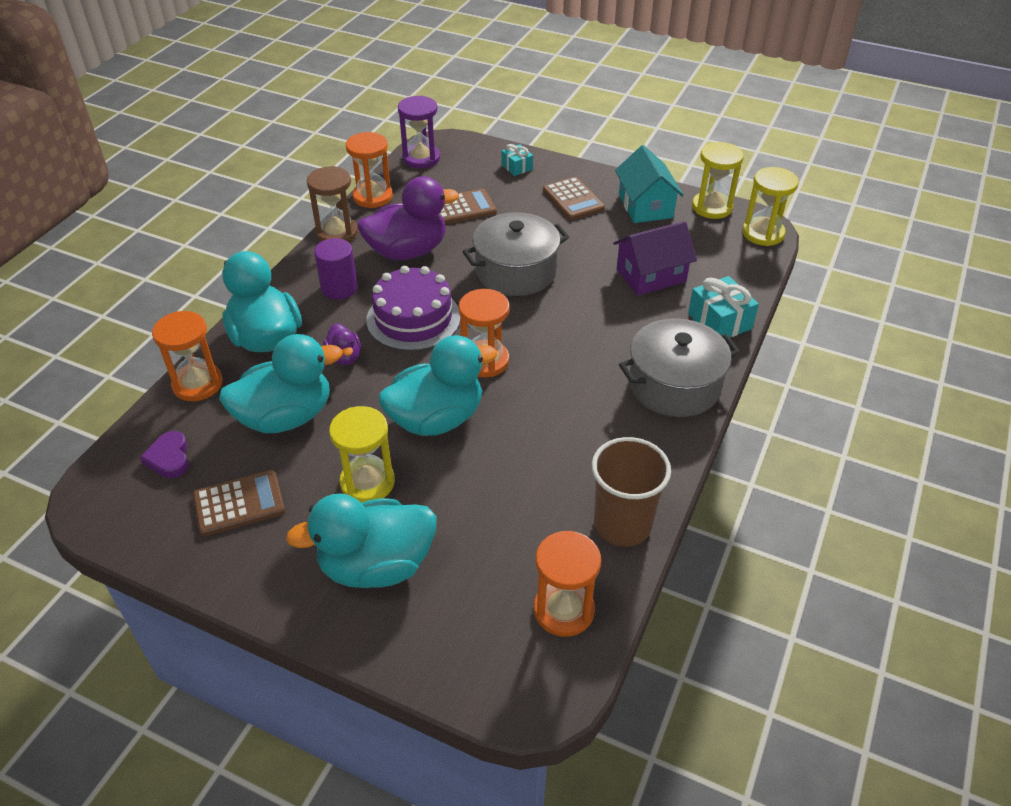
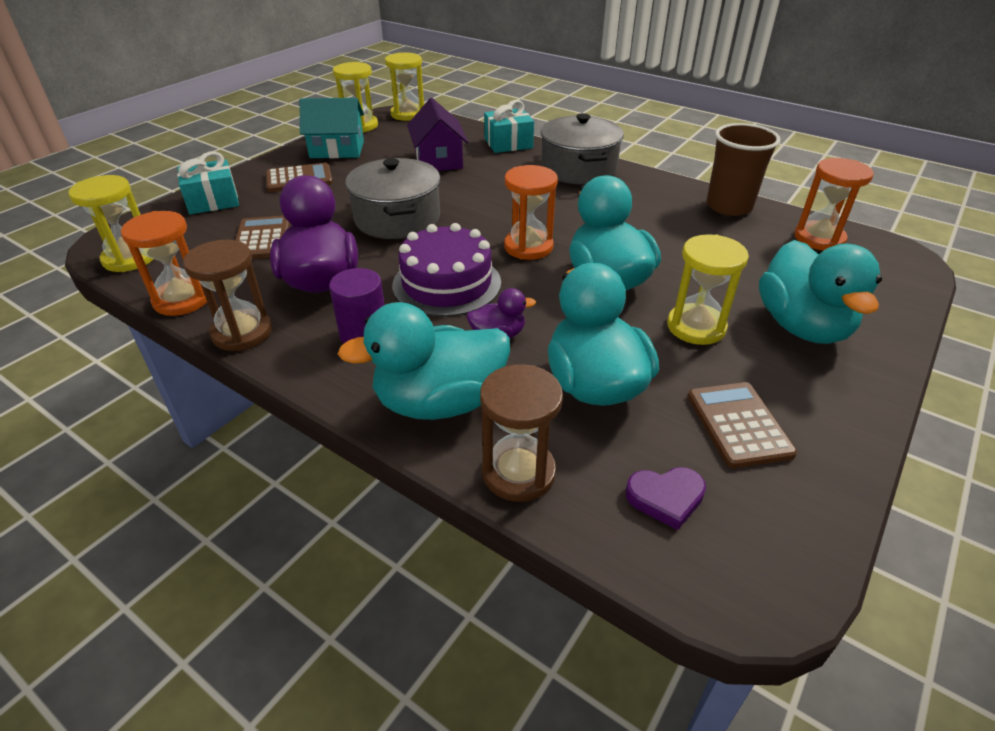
camera: 80 degrees left, 5 degrees down
orange hourglass [152,311,223,401] -> brown hourglass [480,364,563,502]
purple hourglass [398,96,440,168] -> yellow hourglass [68,175,154,272]
turquoise gift [501,144,533,176] -> turquoise gift [177,152,239,215], size x1.66

